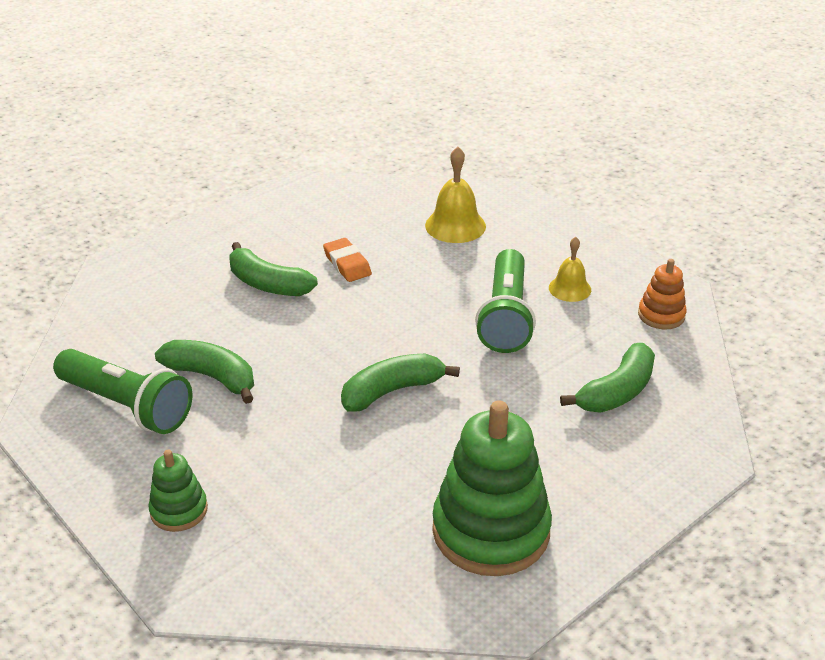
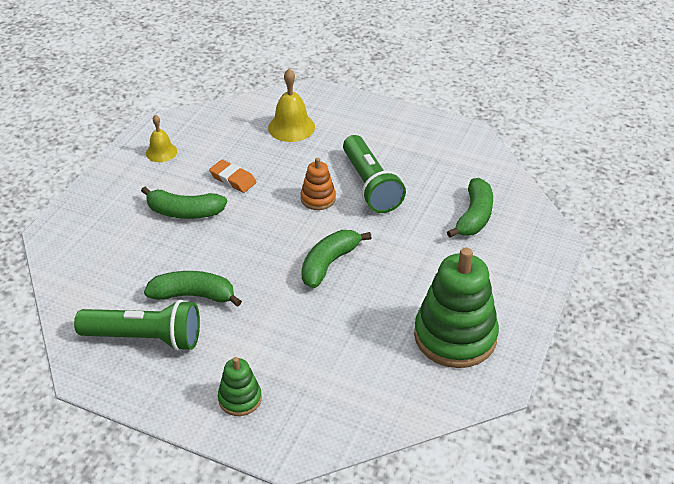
camera: 25 degrees left, 5 degrees up
yellow bell [549,237,591,302] -> yellow bell moved to [146,115,177,162]
orange stacking toy [638,259,686,329] -> orange stacking toy moved to [301,158,336,210]

